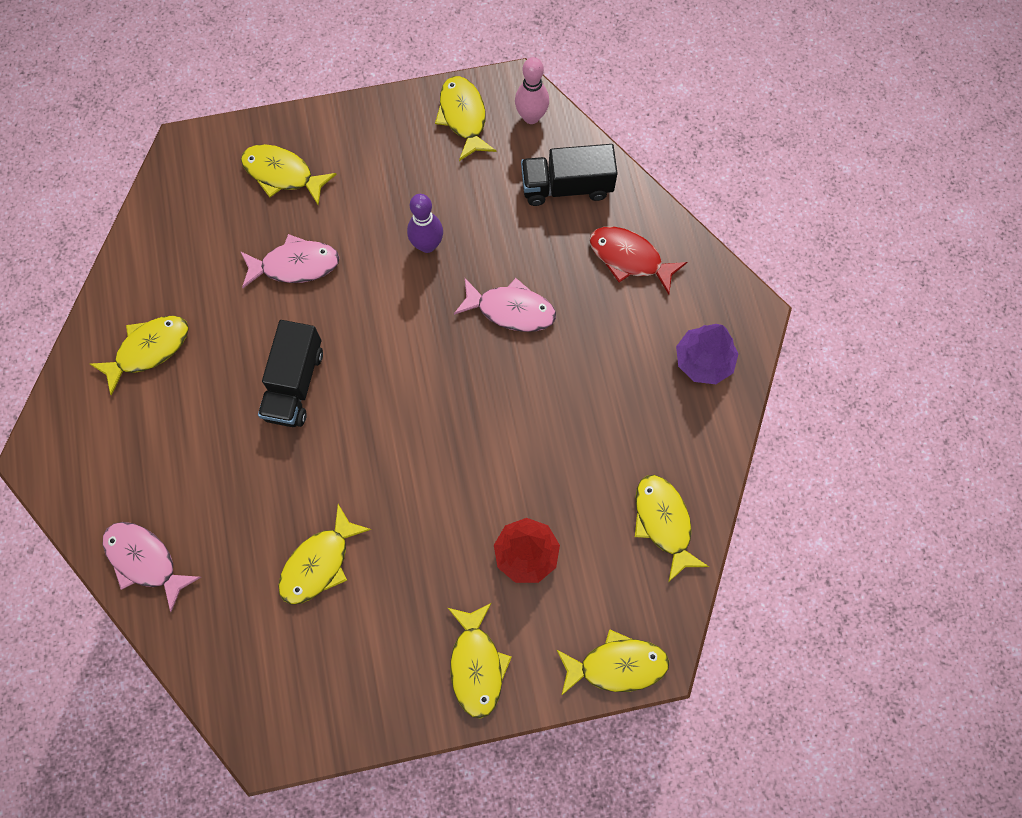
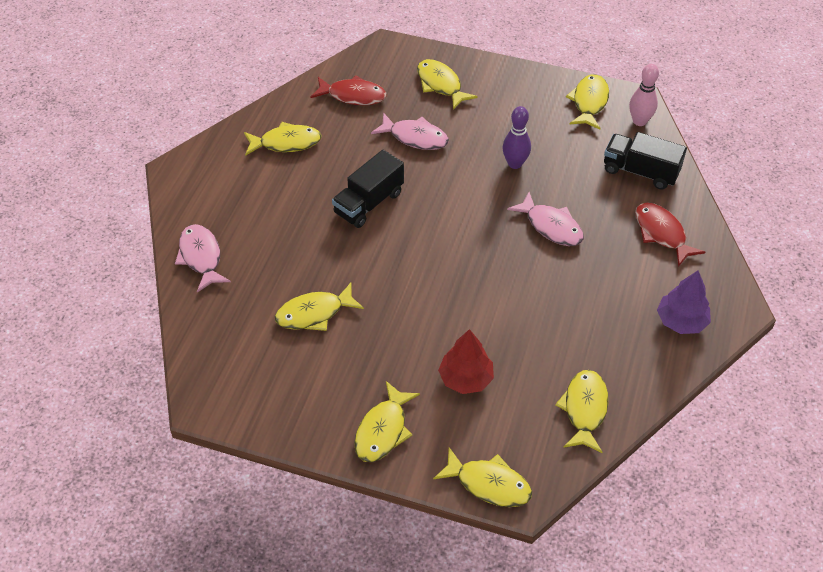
camera: 30 degrees right, 20 degrees down
none -> red fish [310,75,387,105]

